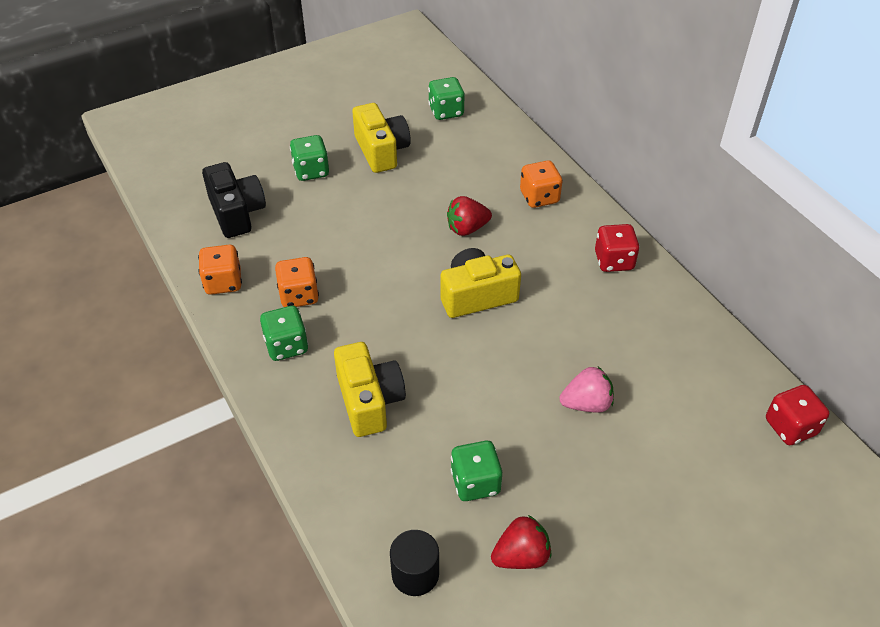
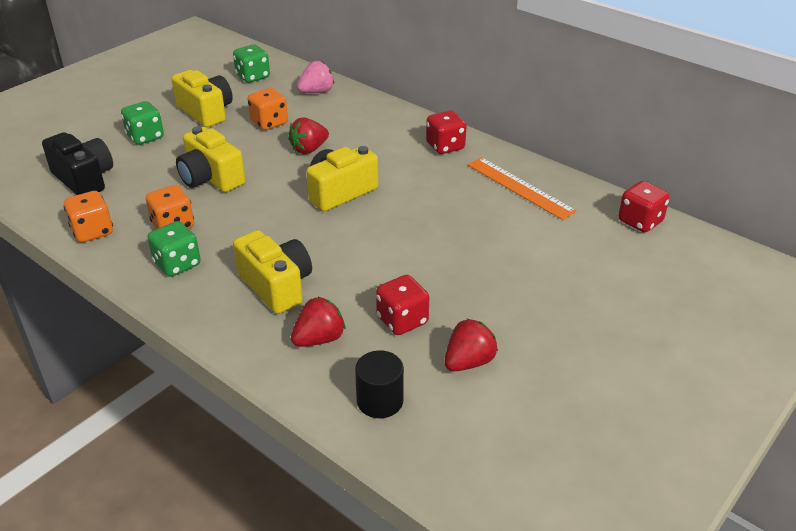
camera: 20 degrees left, 10 degrees down
green dice [451,441,502,501] -> red dice [376,275,429,335]
orange dice [520,161,562,208] -> orange dice moved to [248,88,288,130]
pink strawberry [560,367,614,413] -> pink strawberry moved to [297,61,334,93]
none -> yellow camera [176,126,245,192]
none -> red strawberry [291,297,346,347]
none -> orange ruler [467,157,577,220]

